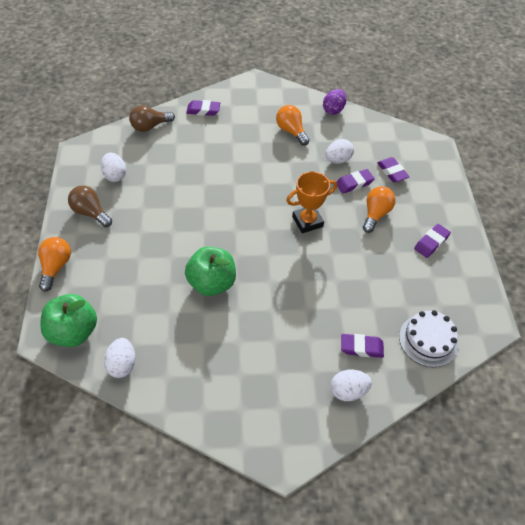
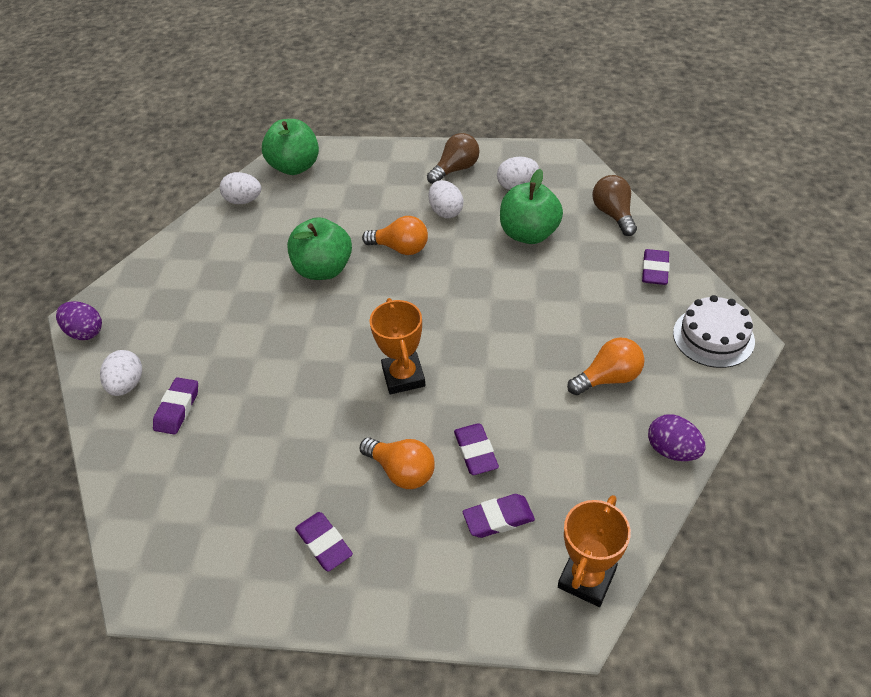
camera: 105 degrees right, 5 degrees down
orange light bulb [38,237,71,292] -> orange light bulb moved to [362,216,428,255]
white egg [325,139,354,163] -> white egg moved to [428,180,463,218]
white cake [399,310,458,367] -> white cake moved to [673,295,755,368]
none -> purple egg [56,301,102,340]
none -> green apple [500,169,563,244]
none -> orange trophy [558,495,631,607]

